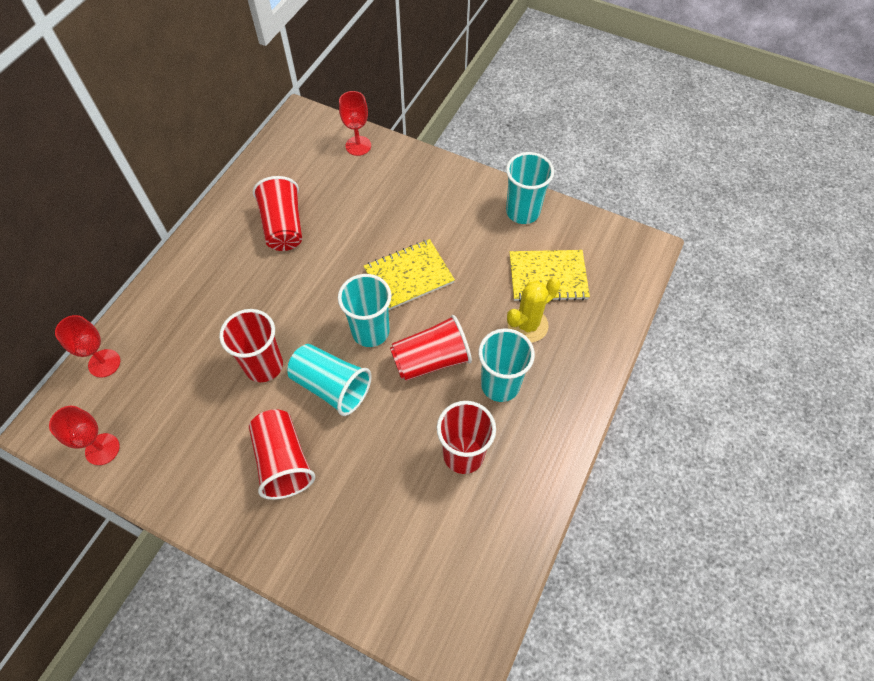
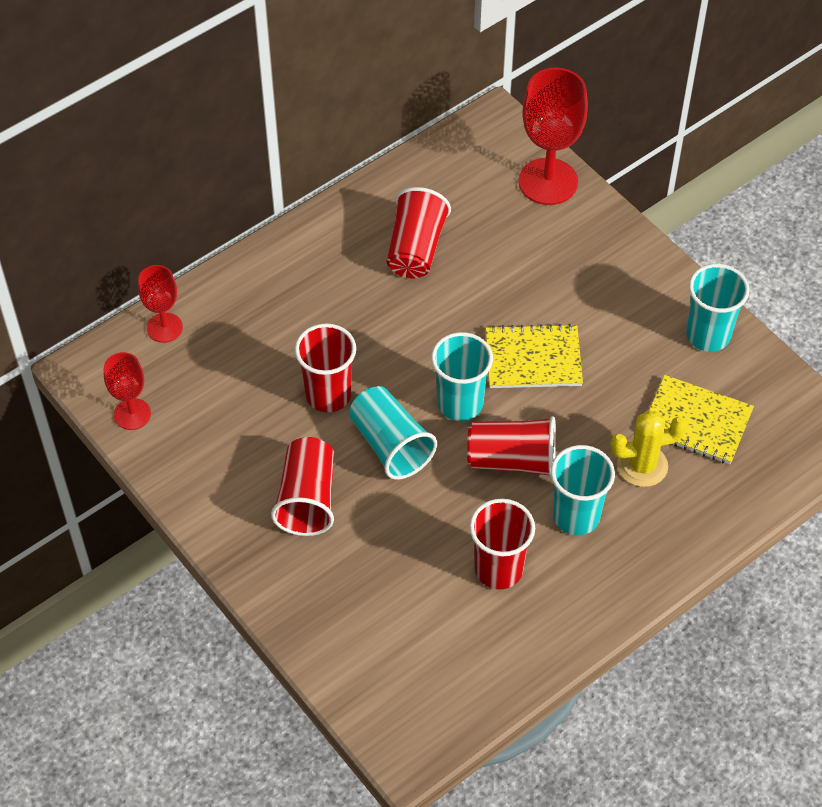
camera: 25 degrees right, 5 degrees down
red goblet [339,91,371,156] -> red goblet [519,67,588,205], size x1.75

